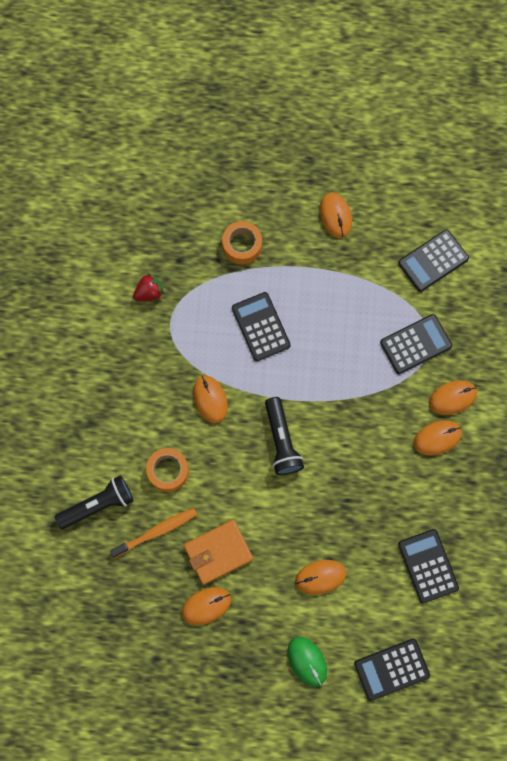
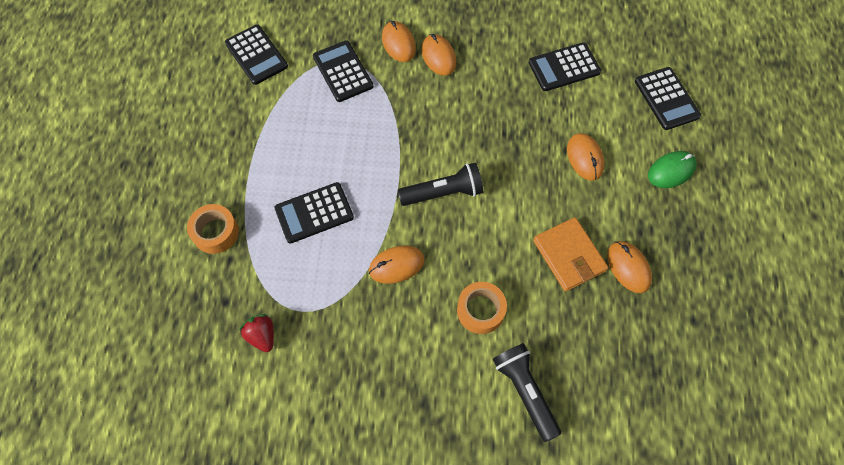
camera: 90 degrees left, 10 degrees down
orange toothbrush [110,508,197,558] -> none
orange mouse [320,192,352,238] -> none

